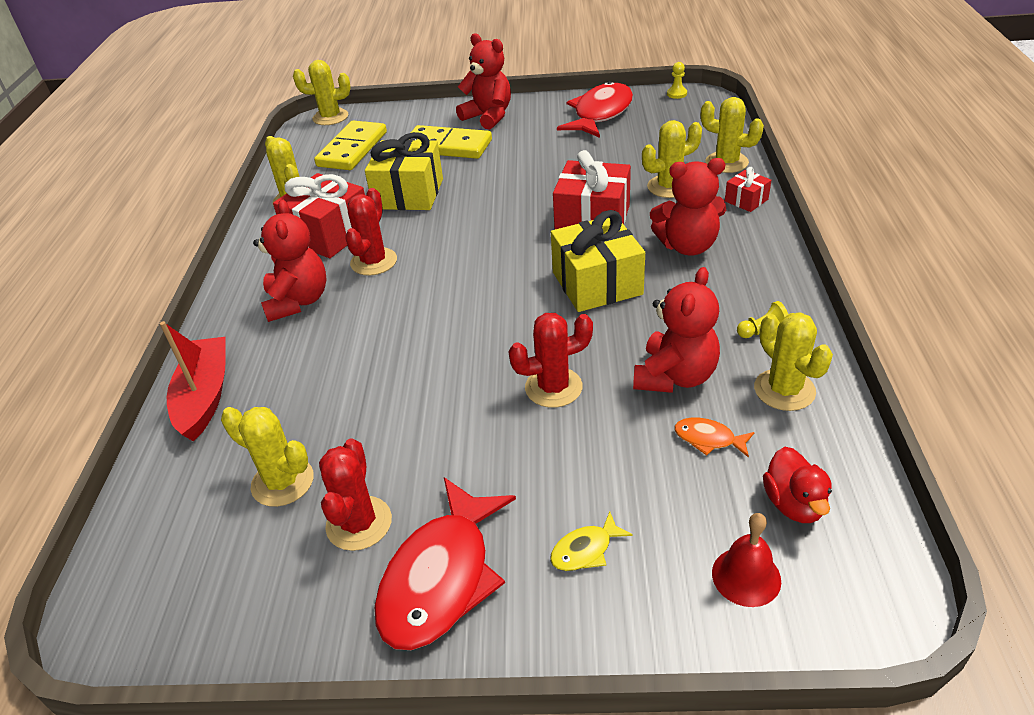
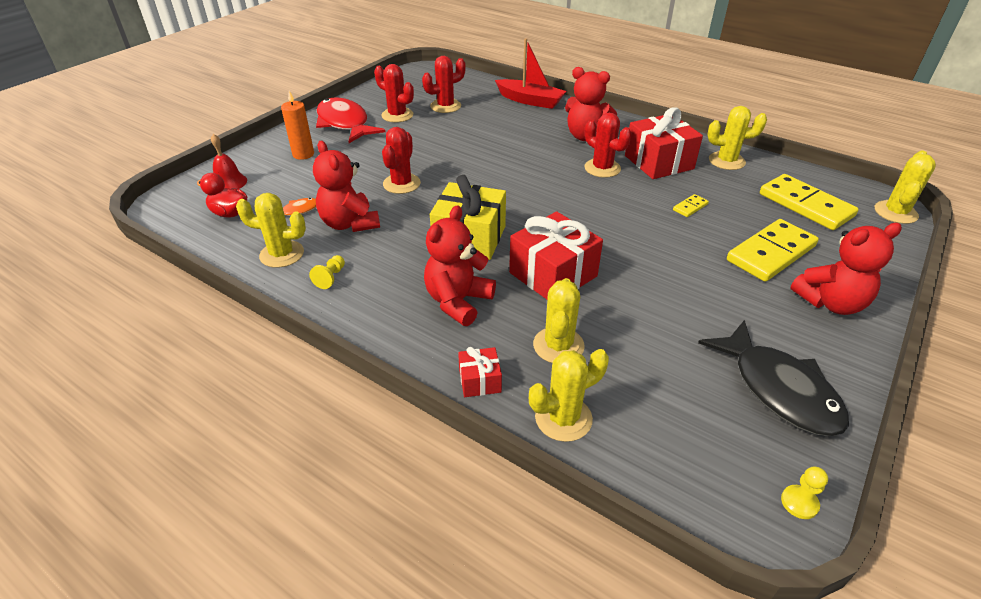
camera: 120 degrees right, 0 degrees up
yellow cactus [221,407,314,507] -> red cactus [422,56,466,113]
yellow gift [365,132,443,210] -> yellow domino [673,194,709,217]
yellow fish [550,511,633,571] -> orange candle [281,91,314,160]
red fish [557,81,633,138] -> black fish [698,320,849,436]

